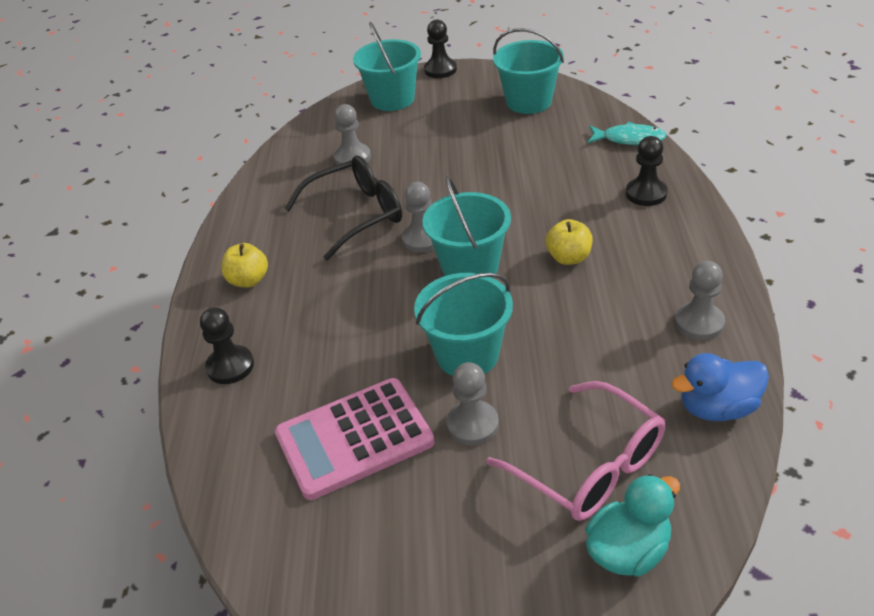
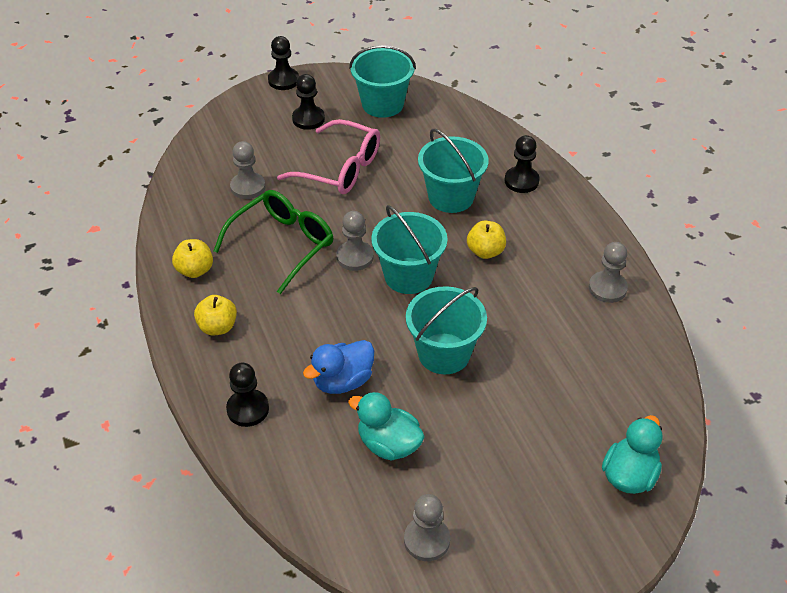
camera: 25 degrees left, 5 degrees up
pink calculator [275,378,435,500] -> turquoise duck [348,392,425,461]
black glasses [285,155,402,261] -> green glasses [214,190,334,294]
turquoise bucket [353,22,421,111] -> turquoise bucket moved to [418,129,489,213]
grey pawn [447,362,499,445] -> grey pawn moved to [404,494,450,561]
pink glasses [486,381,665,521] -> pink glasses moved to [277,119,380,194]
turquoise fish [588,122,667,145] -> none
blue duck [671,353,769,421] -> blue duck moved to [303,340,374,394]
none -> yellow apple [172,239,213,278]
none -> black pawn [292,74,325,130]

